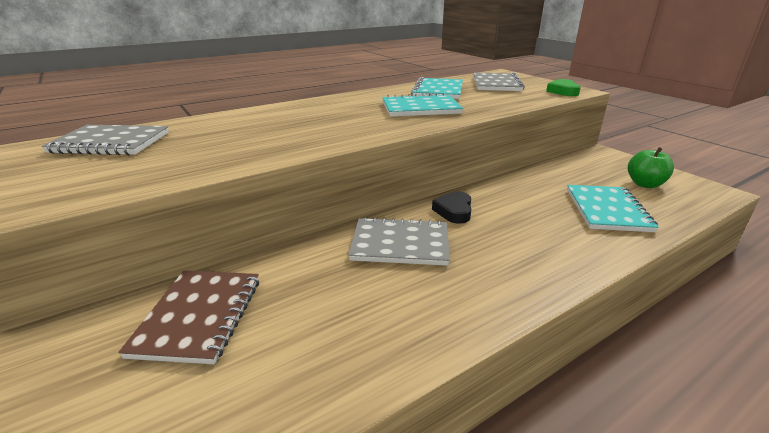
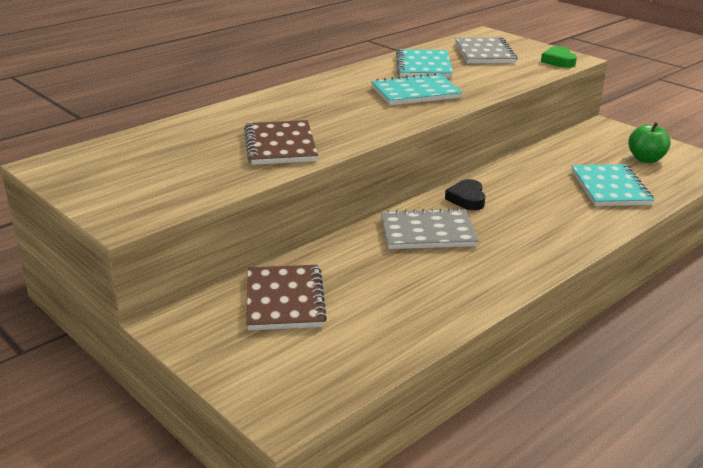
camera: 10 degrees left, 0 degrees up
grey notebook [41,125,169,155] -> none
none -> brown notebook [244,120,318,165]

